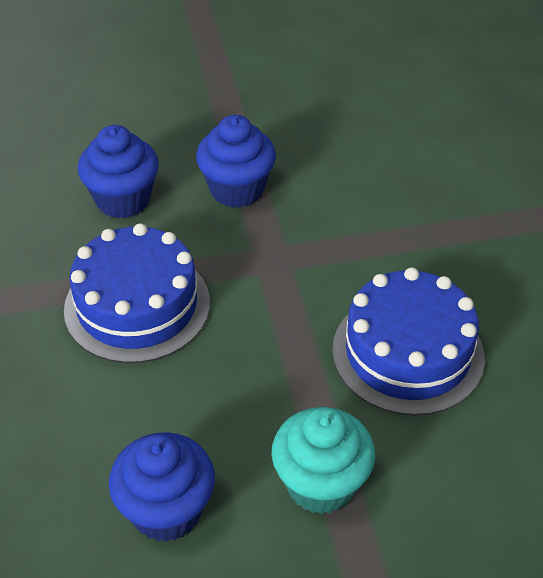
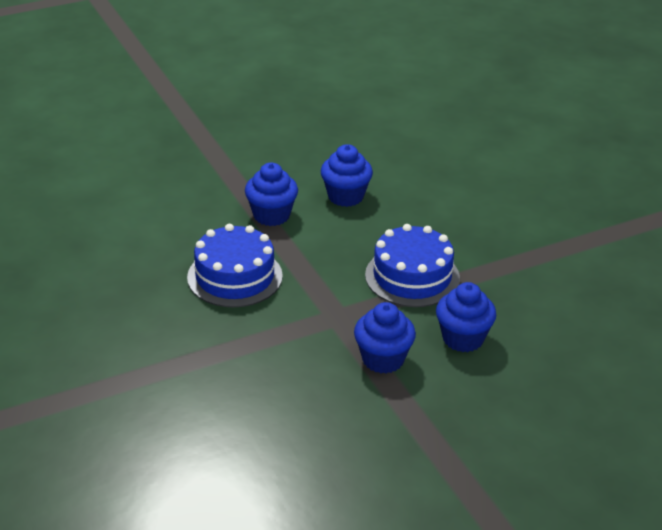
camera: 165 degrees right, 10 degrees down
turquoise cupcake [272,407,375,514] -> blue cupcake [245,163,298,226]

